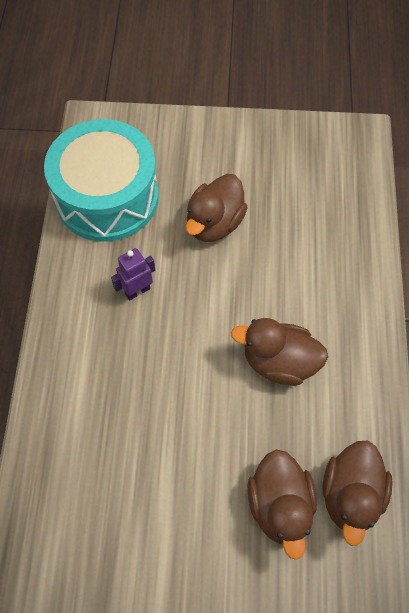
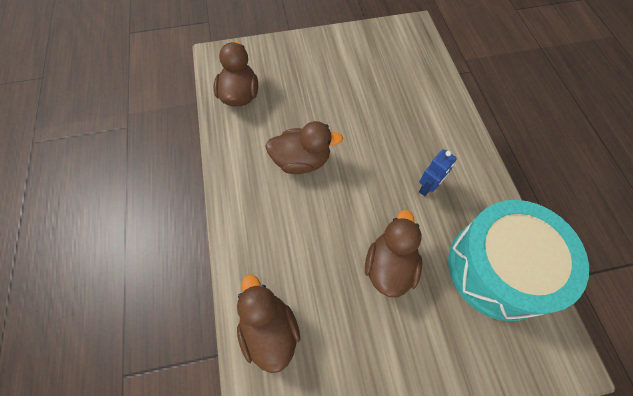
camera: 165 degrees right, 0 degrees up
purple robot [111,248,155,301] -> blue robot [419,149,457,196]
brown duck [247,449,317,560] -> brown duck moved to [237,275,300,373]

